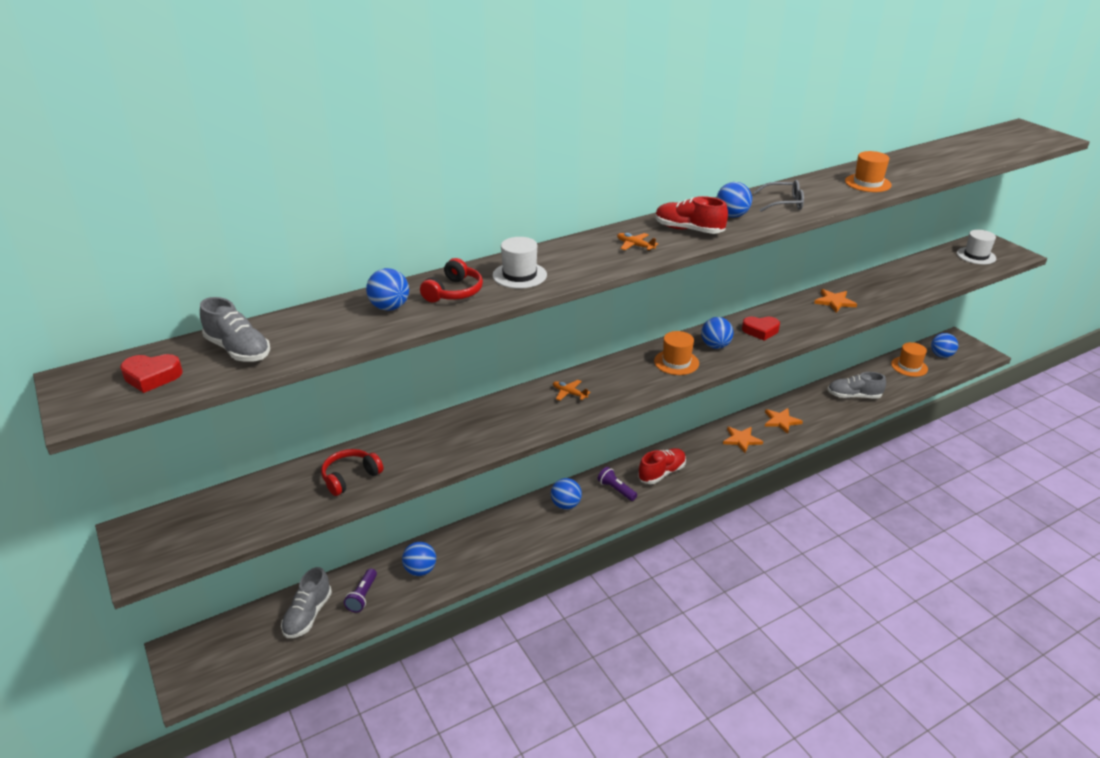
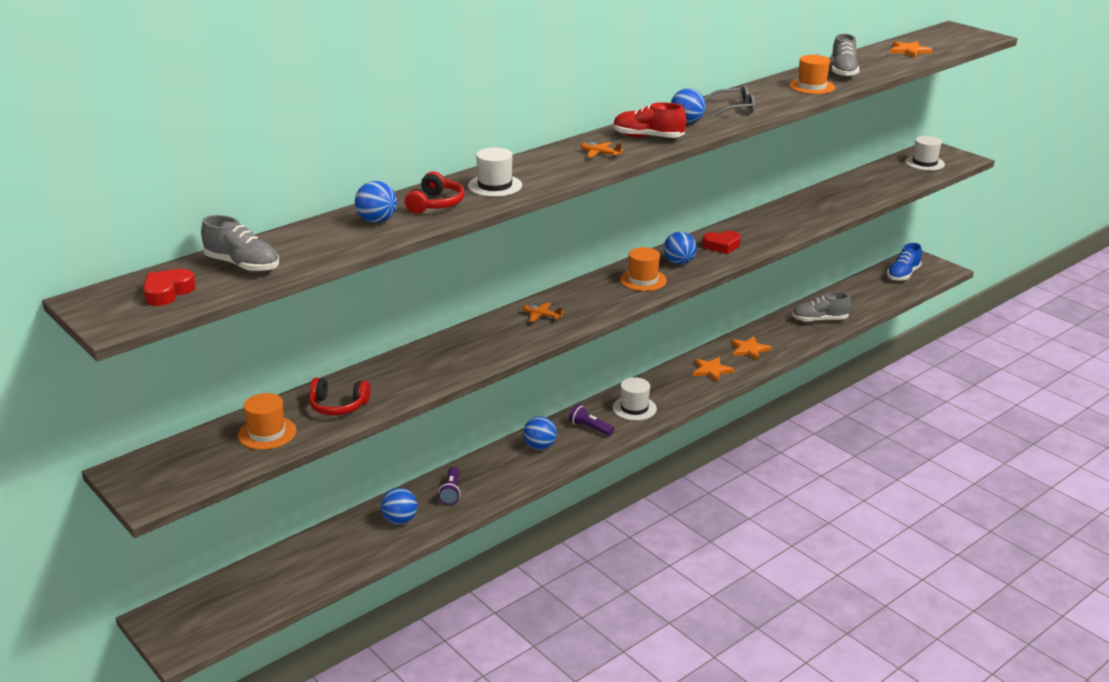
camera: 10 degrees left, 5 degrees down
red heart [120,354,183,393] -> red heart turned 135 degrees clockwise [143,269,196,306]
grey shoe [281,567,332,638] -> grey shoe moved to [831,34,859,77]
red headphones [321,449,383,496] -> red headphones turned 120 degrees counterclockwise [309,378,370,415]
purple flashlight [344,569,377,613] -> purple flashlight moved to [438,467,460,505]
red shoe [638,448,686,484] -> white hat [613,377,657,421]
orange star [814,289,857,313] -> orange star moved to [890,41,933,58]
orange hat [891,342,928,377] -> orange hat moved to [238,393,296,450]
blue ball [931,333,958,358] -> blue shoe [887,243,922,281]

